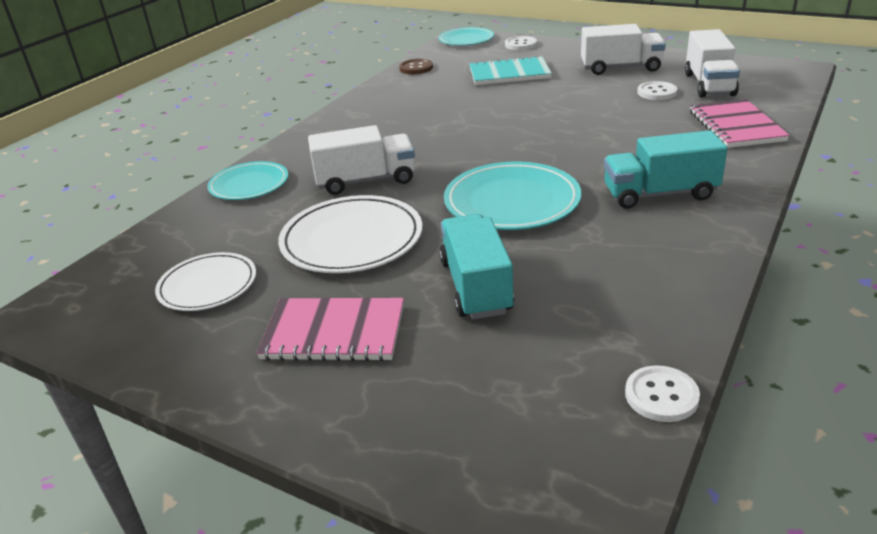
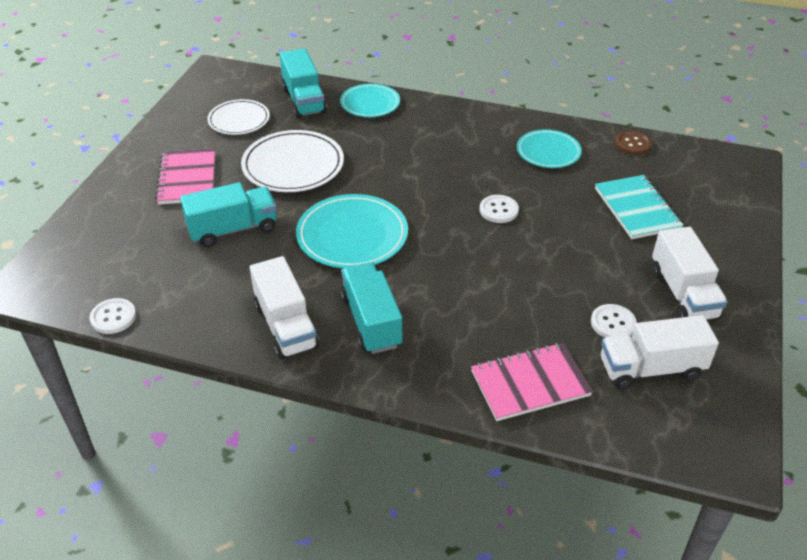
camera: 75 degrees right, 10 degrees up
white truck [308,125,415,195] -> white truck moved to [250,256,319,359]
turquoise plate [438,27,494,46] -> turquoise plate moved to [517,129,582,168]
white button [505,36,537,50] -> white button moved to [480,195,519,223]
none -> turquoise truck [280,48,327,118]

